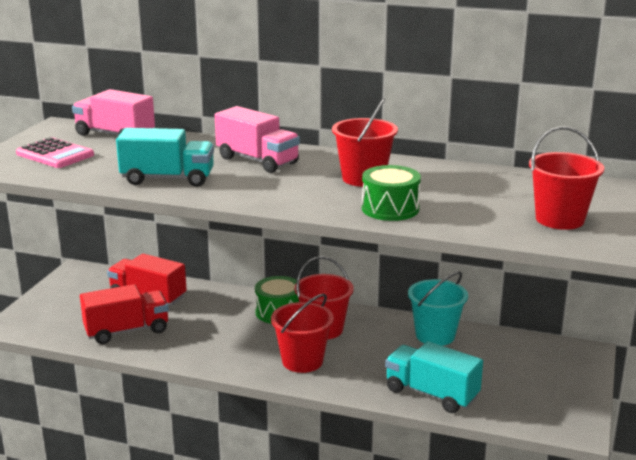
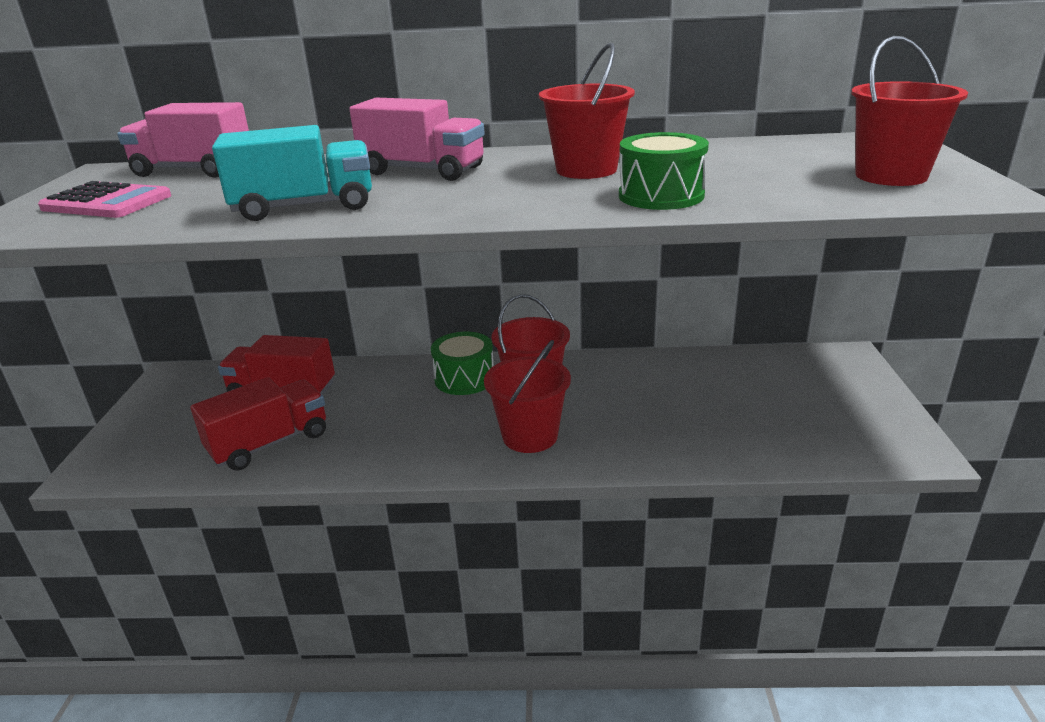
camera: 15 degrees left, 5 degrees up
turquoise truck [385,341,483,413] -> none
turquoise bucket [408,271,468,346] -> none

